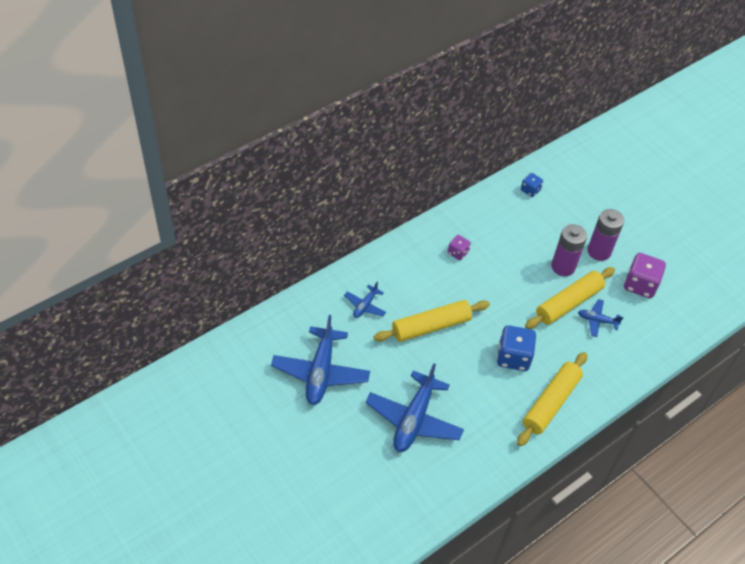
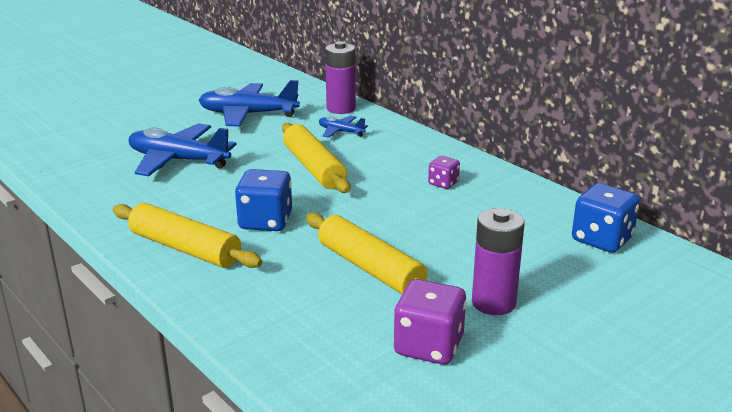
camera: 90 degrees right, 25 degrees down
blue dice [521,173,543,197] -> blue dice [572,183,640,253], size x1.80
purple battery [551,224,587,276] -> purple battery moved to [325,41,356,114]
blue plane [578,299,623,337] -> none

